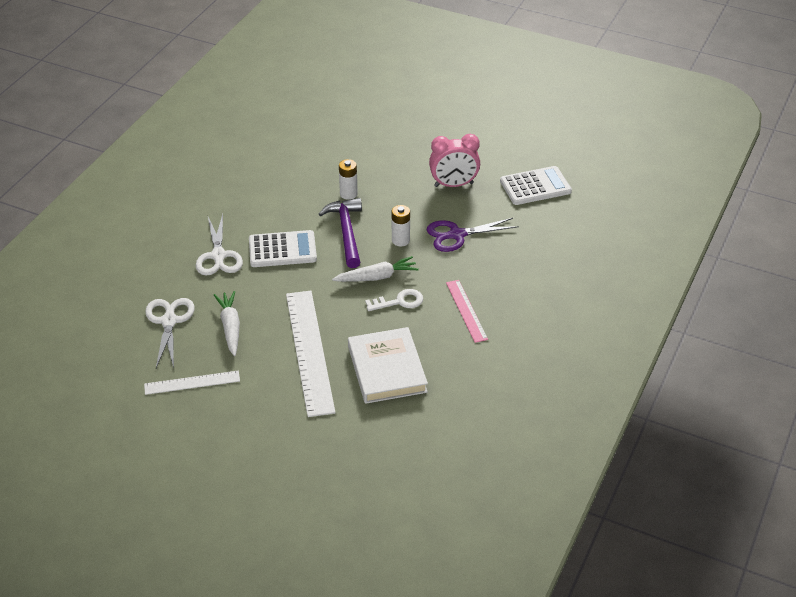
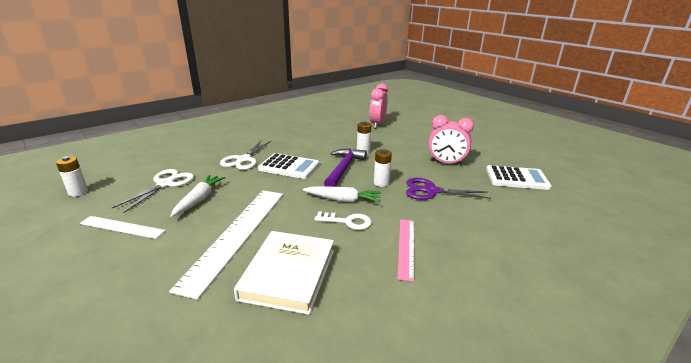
camera: 25 degrees right, 15 degrees down
none -> white battery [56,156,88,197]
none -> pink clock [369,83,388,128]

